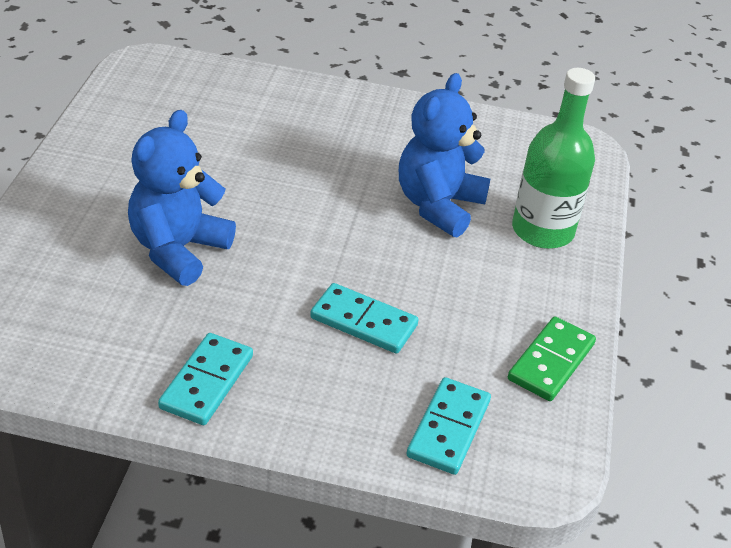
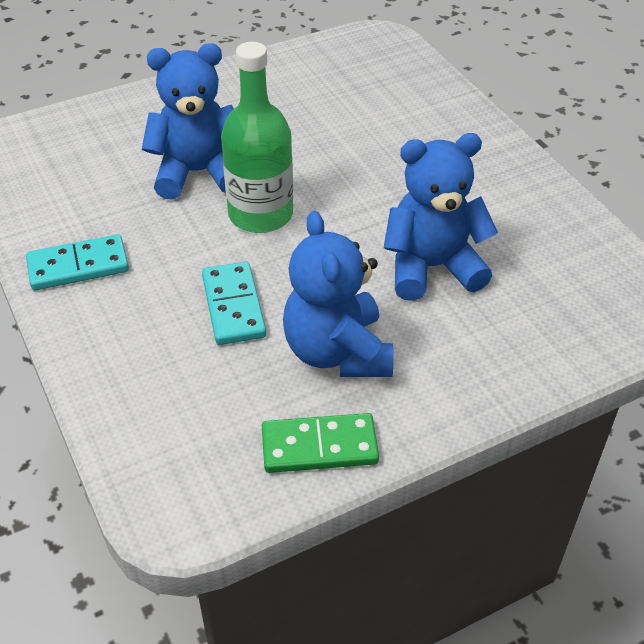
camera: 55 degrees right, 5 degrees up
turquoise domino [407,377,491,475] -> none
green bottle [512,68,595,249] -> green bottle moved to [221,42,293,233]
none -> blue teddy bear [283,211,394,377]

